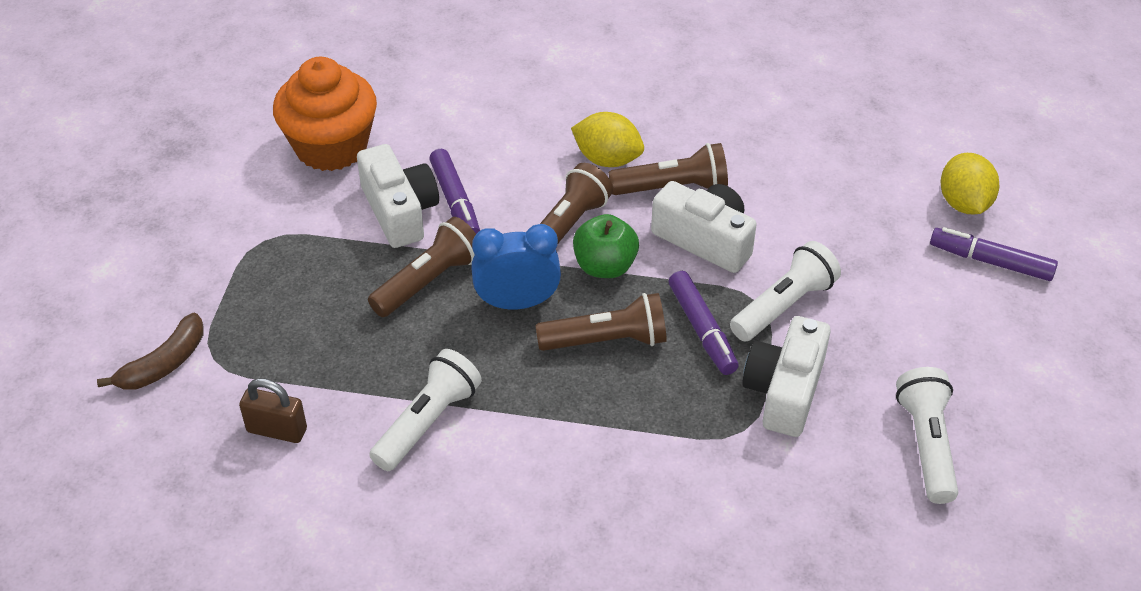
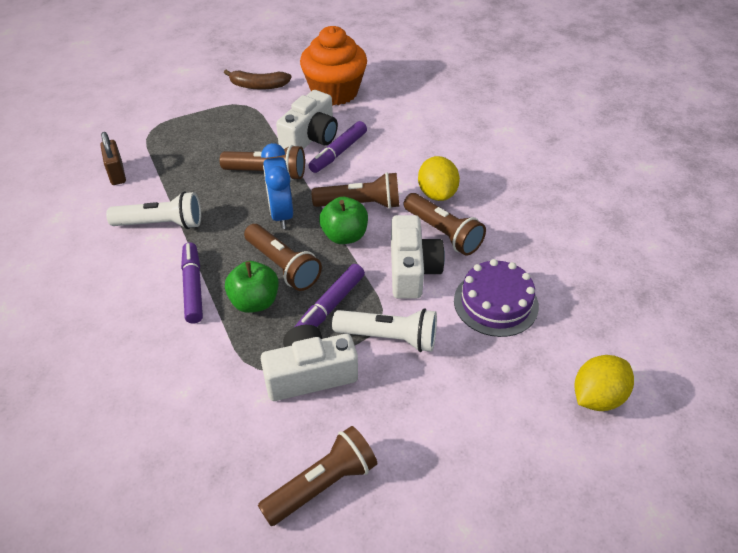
camera: 55 degrees right, 0 degrees up
brown banana [97,313,204,390] -> brown banana moved to [224,70,292,90]
blue clock [471,224,561,310] -> blue clock turned 150 degrees counterclockwise [261,143,293,229]
white flashlight [896,367,958,504] -> brown flashlight [258,426,377,526]
purple marker [930,227,1058,281] -> purple marker moved to [181,242,203,324]
none -> green apple [225,261,279,313]
none -> purple cake [454,259,539,337]

